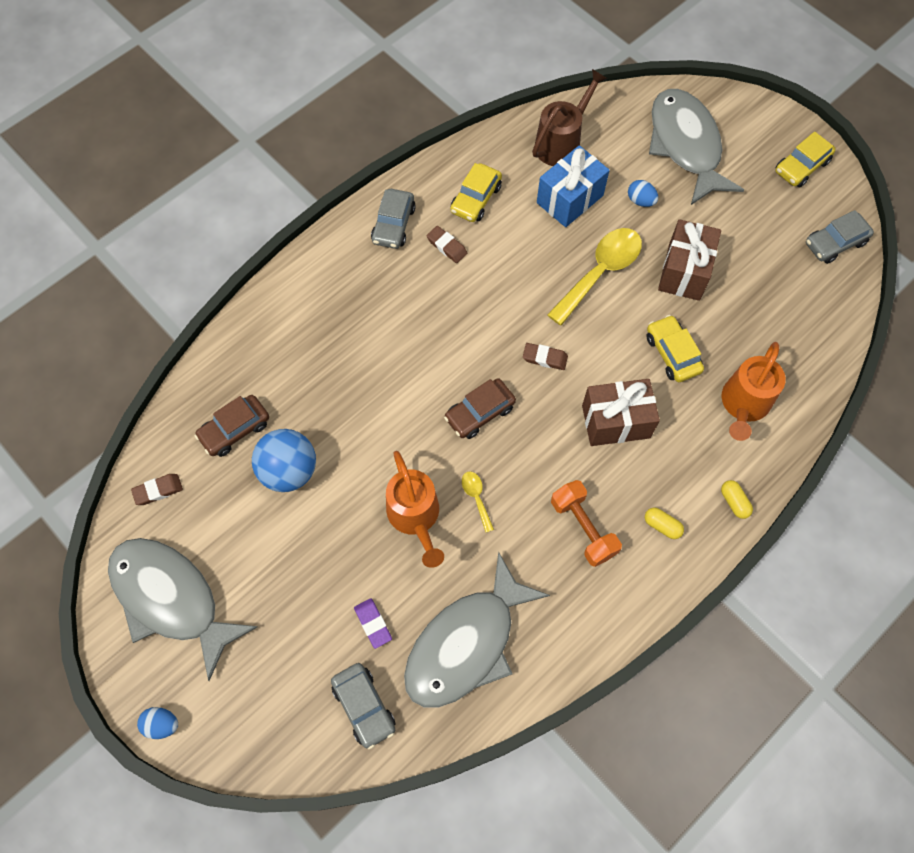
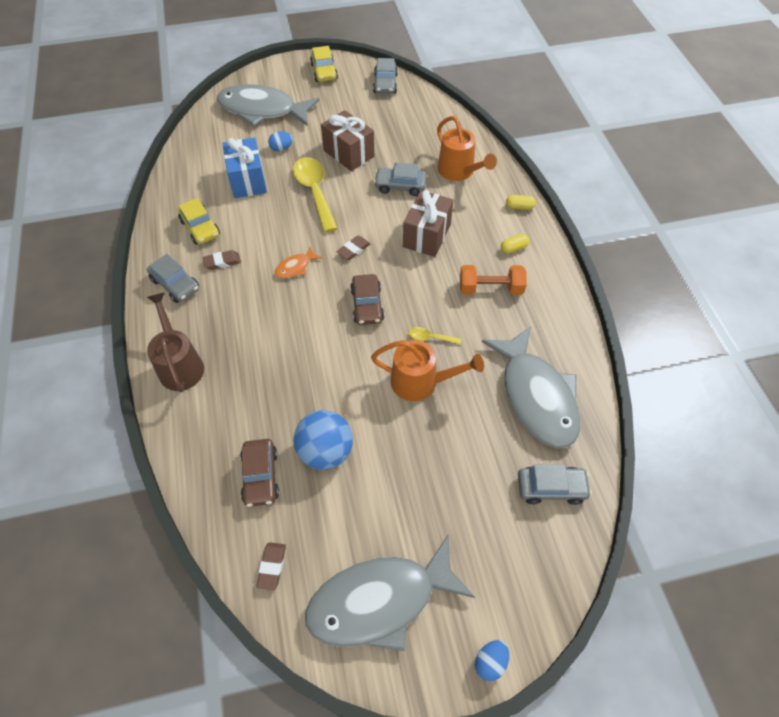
camera: 60 degrees left, 10 degrees down
purple eraser [354,598,392,649] -> none
brown watering can [532,69,608,166] -> brown watering can moved to [147,292,204,392]
yellow car [646,315,704,382] -> grey car [374,162,427,196]
none -> orange fish [275,246,322,278]

